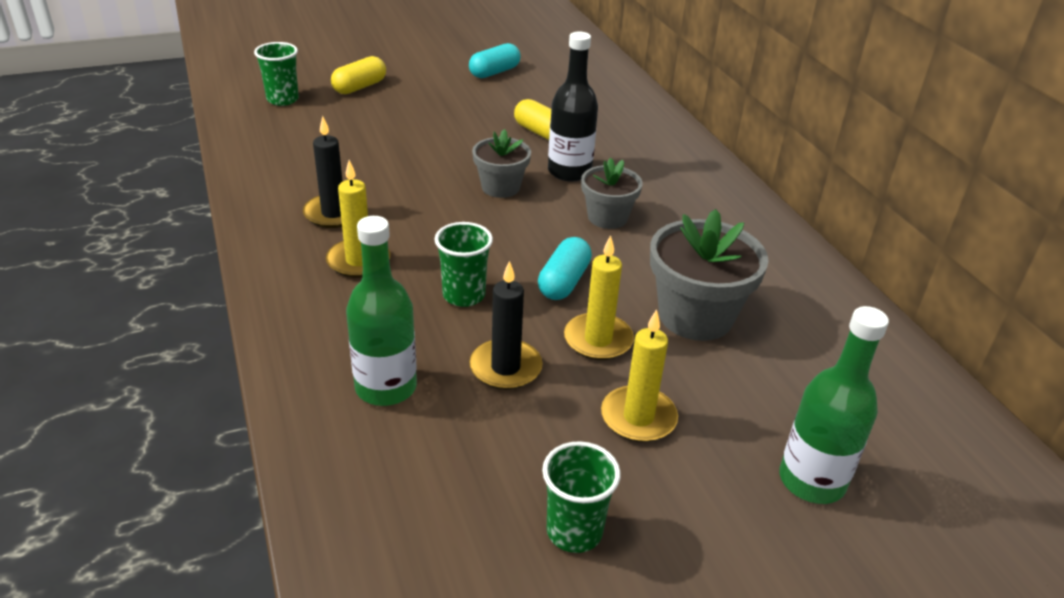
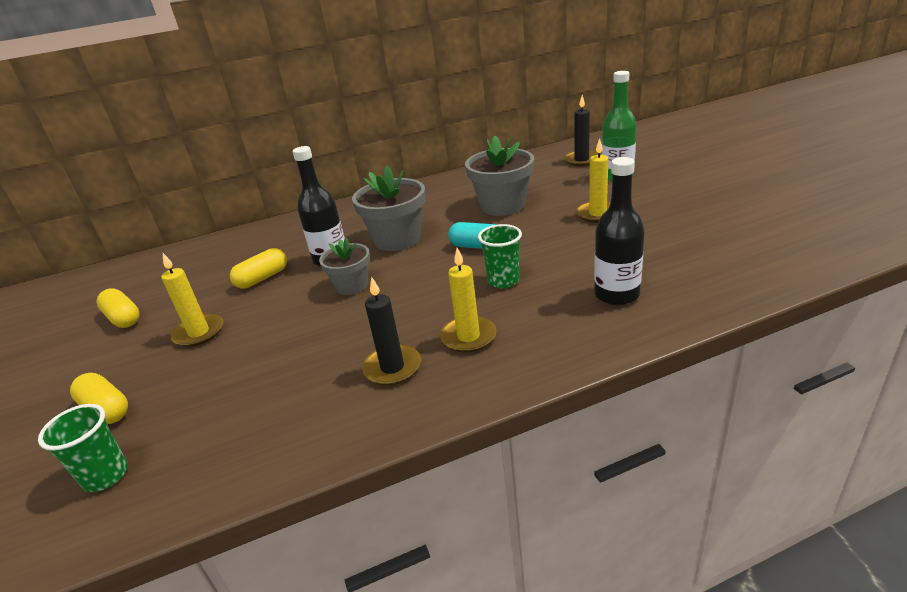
camera: 85 degrees left, 5 degrees down
green bottle [346,216,417,406] -> black bottle [594,157,645,305]
turquoise capsule [469,43,521,78] -> yellow capsule [96,288,140,328]
black candle [469,261,543,390] -> black candle moved to [564,95,598,166]
green cup [542,441,621,553] -> none
yellow candle [564,235,634,360] -> yellow candle moved to [161,253,223,347]
grey flower pot [581,158,643,229] -> grey flower pot [352,165,426,251], size x1.62

